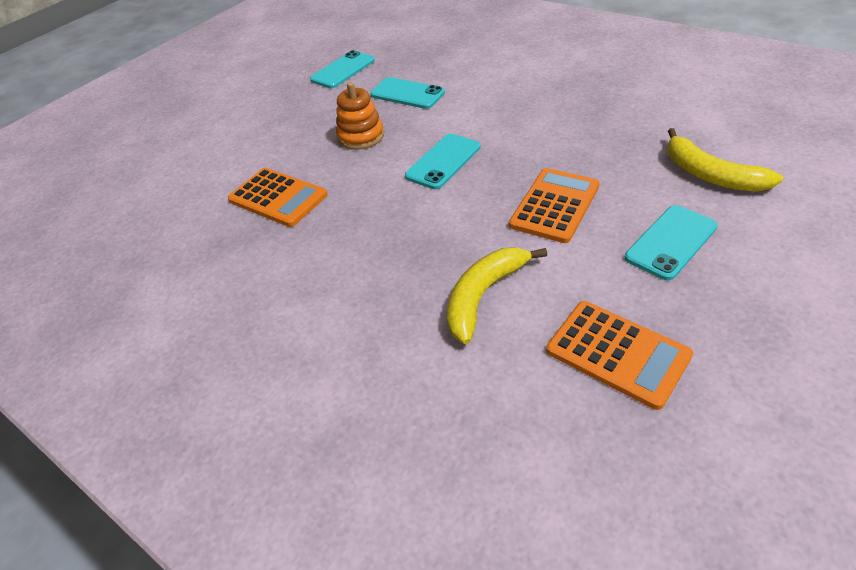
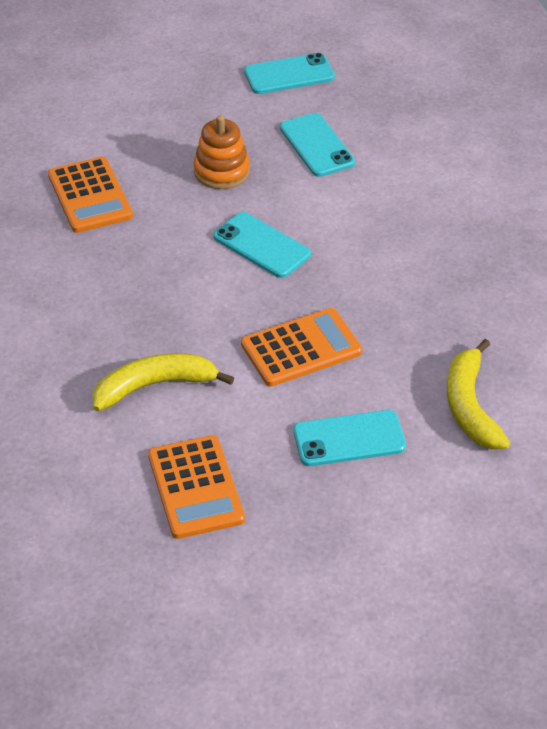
camera: 30 degrees right, 0 degrees up
turquoise phone [405,134,480,189] -> turquoise phone turned 60 degrees clockwise [213,212,311,278]

